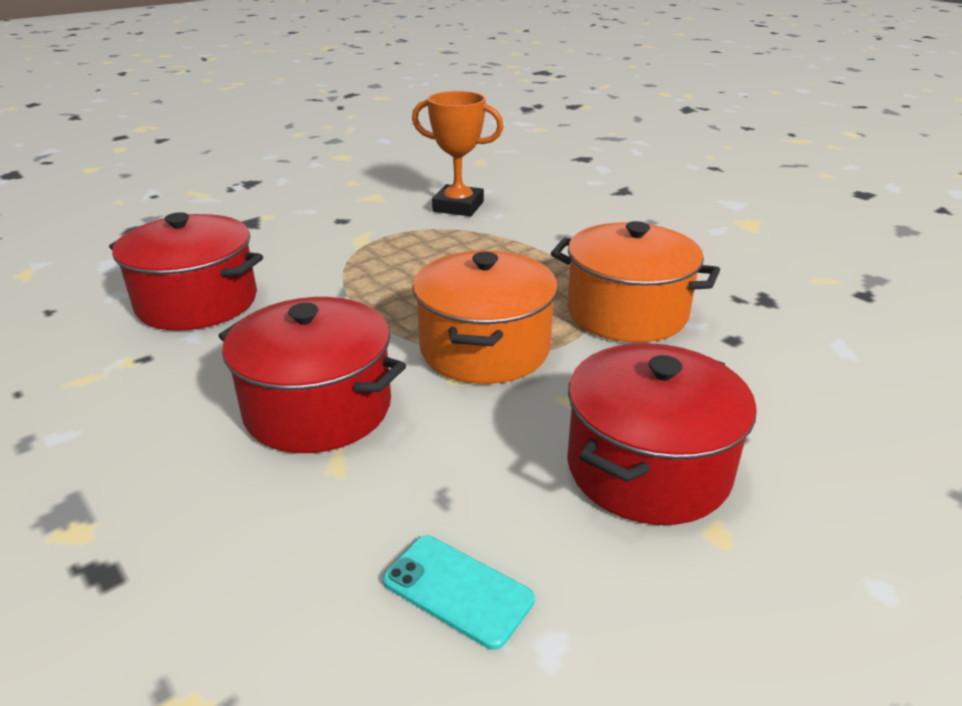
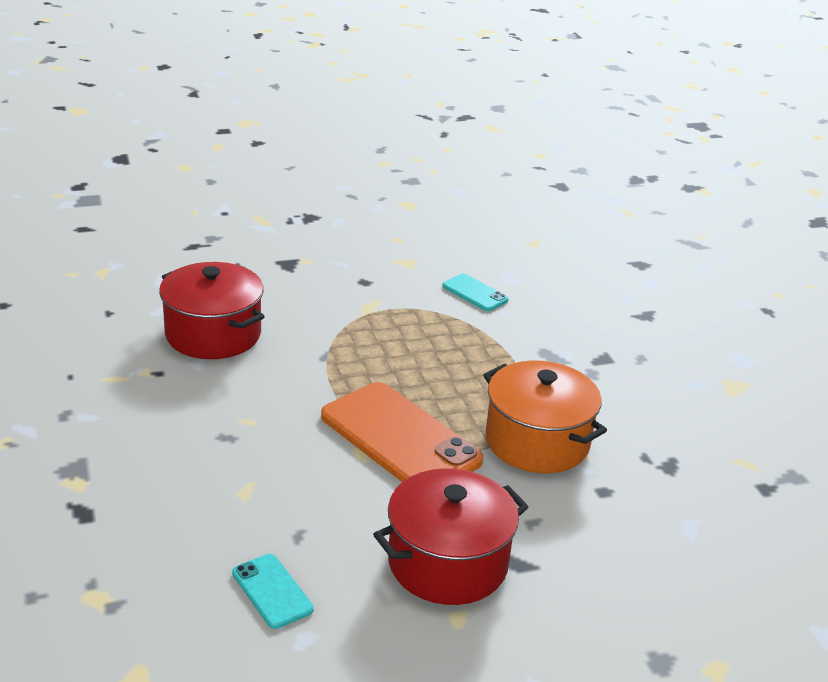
camera: 20 degrees right, 0 degrees up
red pot [219,297,406,453] -> none
orange trophy [412,91,504,216] -> turquoise phone [443,274,508,311]
orange pot [412,251,558,384] -> orange phone [321,382,483,482]

